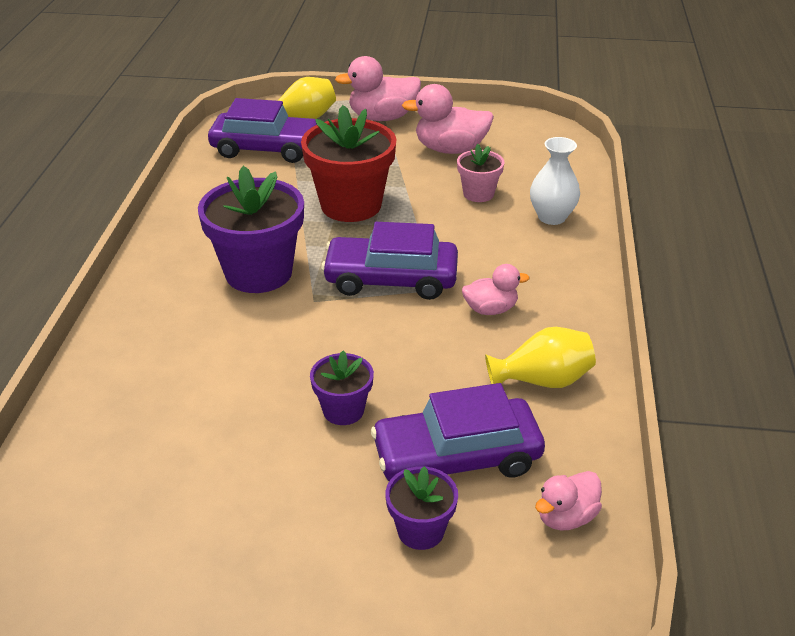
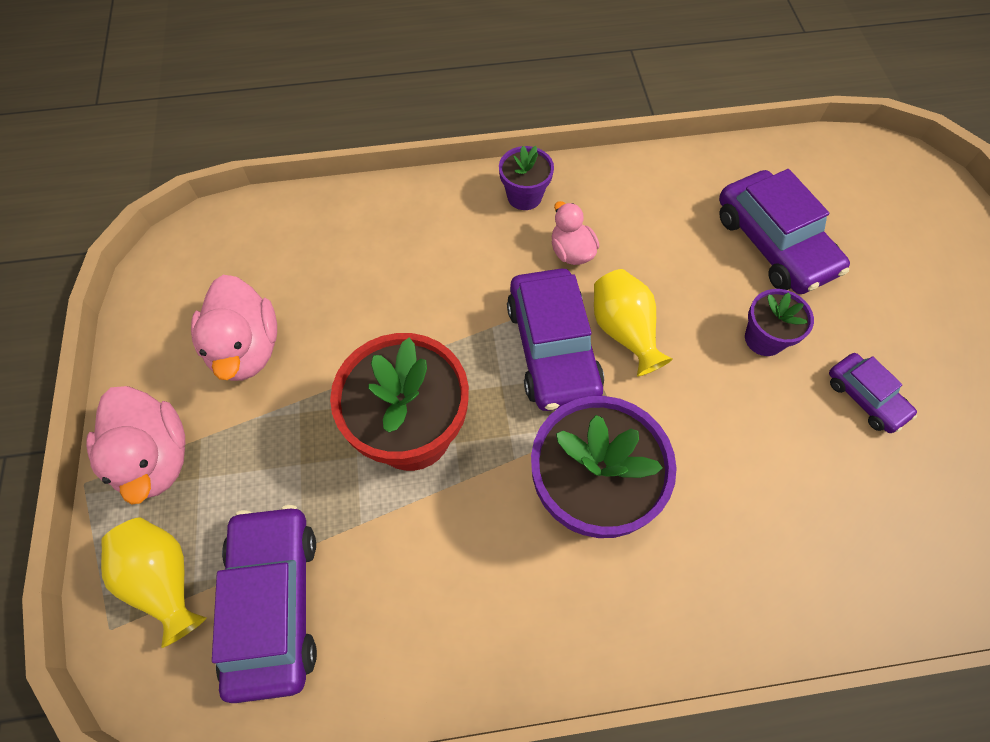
camera: 105 degrees left, 25 degrees up
purple flower pot [385,466,458,550] -> purple flower pot moved to [499,146,554,210]
pink flower pot [457,144,505,202] -> none
yellow vase [485,327,596,388] -> yellow vase moved to [594,269,673,376]
white vase [530,137,580,225] -> none
pink duck [535,471,602,530] -> none
none -> purple car [829,353,917,433]

